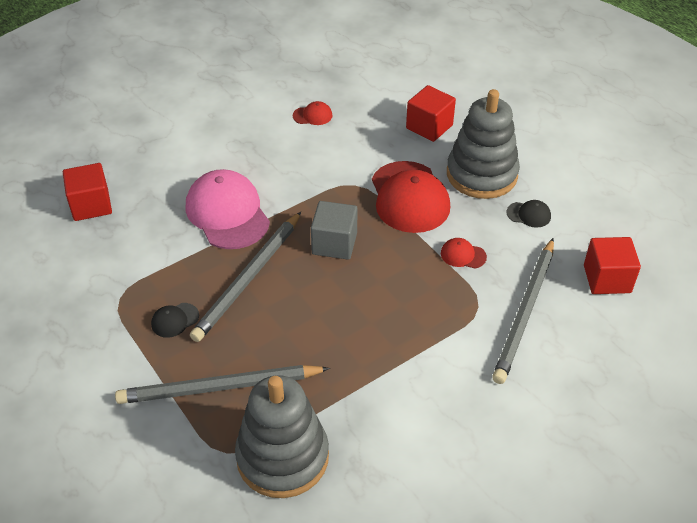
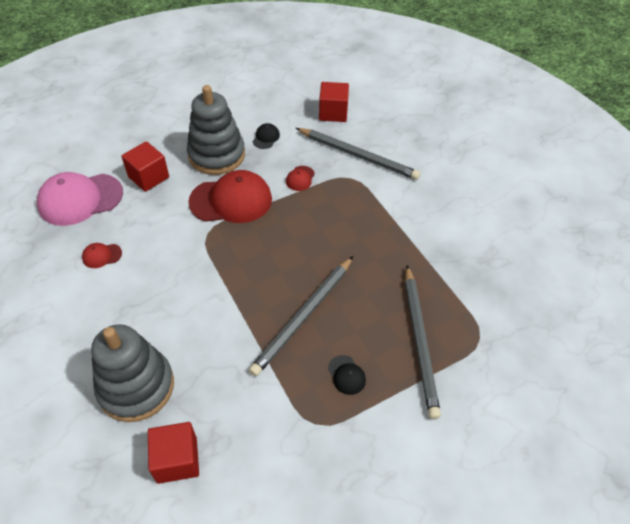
camera: 85 degrees left, 5 degrees up
pink cap [186,169,270,249] -> pink cap moved to [37,172,123,226]
grey pencil [190,212,301,342] -> grey pencil turned 90 degrees clockwise [249,256,353,376]
grey stacking toy [235,375,329,498] -> grey stacking toy moved to [91,324,174,422]
red cap [293,101,332,125] -> red cap turned 105 degrees counterclockwise [82,243,122,268]
grey cube [311,201,357,260] -> none

